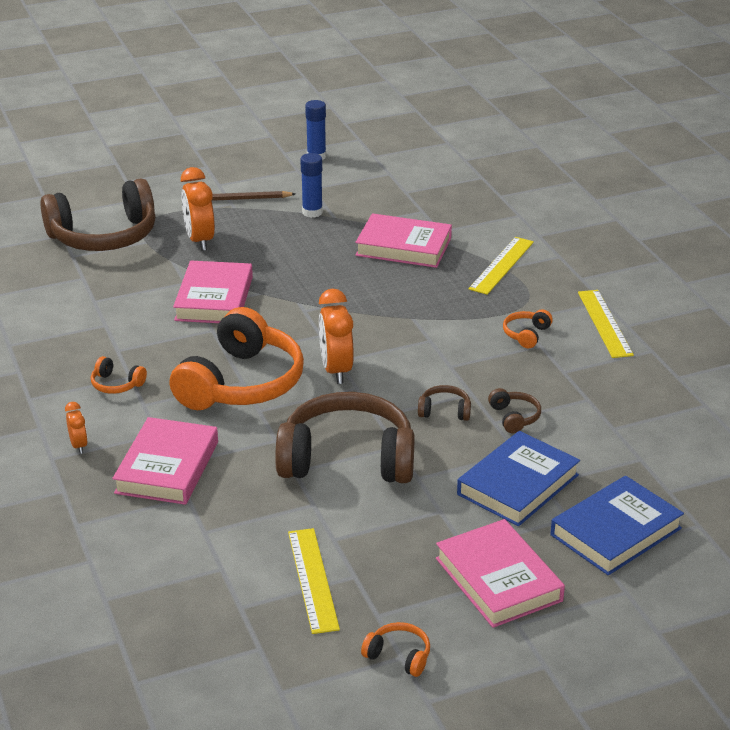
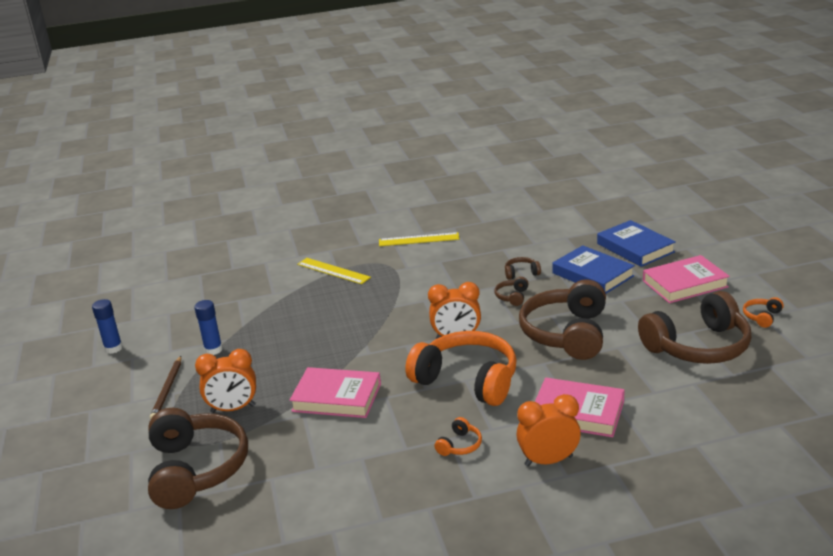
camera: 80 degrees left, 5 degrees down
orange clock [65,402,88,454] -> orange clock [516,394,581,466], size x1.93
yellow ruler [288,528,340,634] -> brown headphones [638,291,751,364]
pink book [355,213,452,268] -> none
orange headphones [503,309,553,348] -> none

